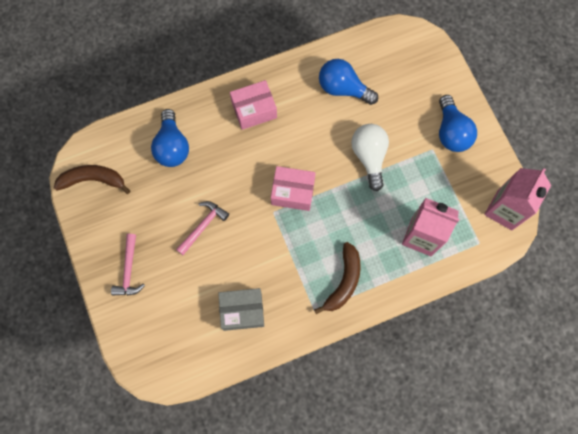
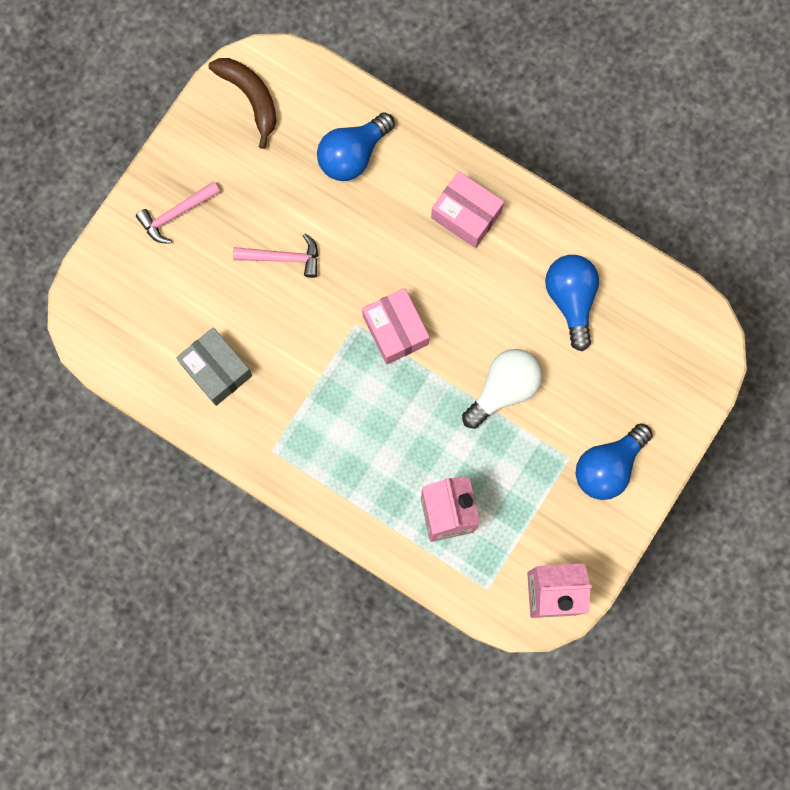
camera: 55 degrees right, 5 degrees up
brown banana [314,242,361,314] -> none

